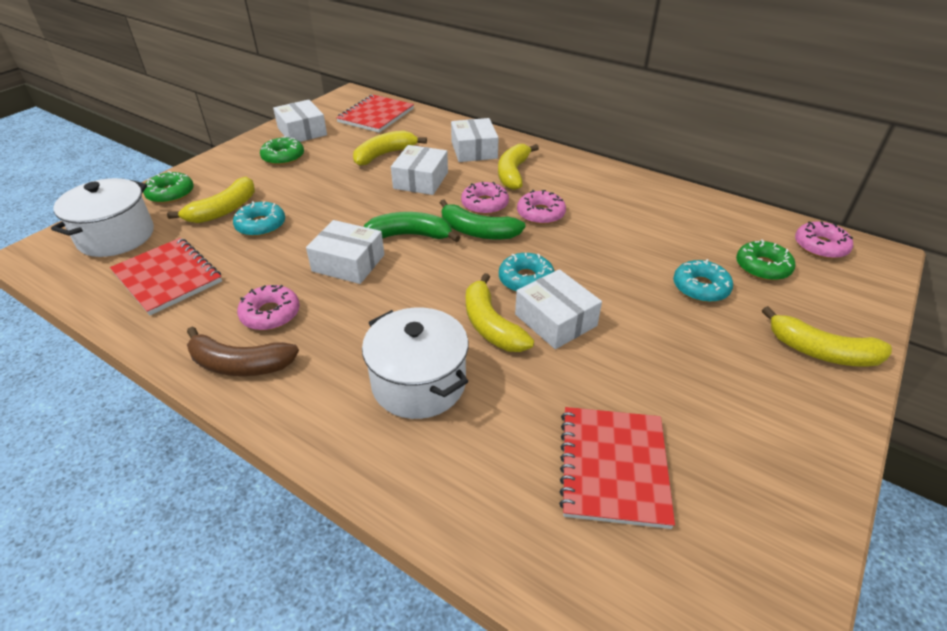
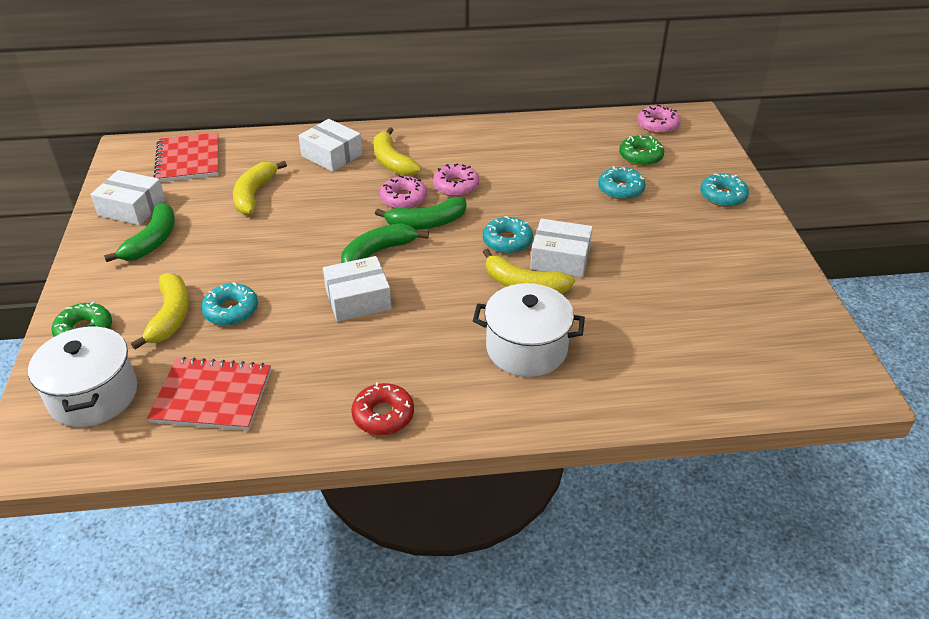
camera: 40 degrees left, 0 degrees up
brown banana [187,327,299,376] -> red donut [351,382,414,435]
pink donut [237,285,300,330] -> none
green donut [260,136,304,165] -> green banana [104,203,175,262]
white box [391,145,448,195] -> none
red notebook [559,407,675,529] -> none
yellow banana [762,306,892,367] -> turquoise donut [700,174,749,207]

